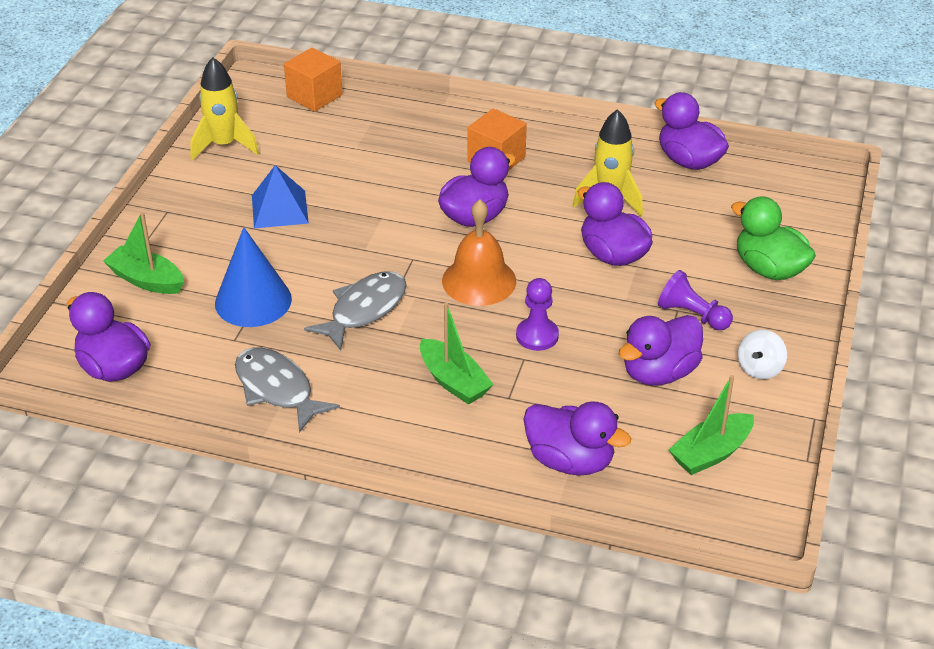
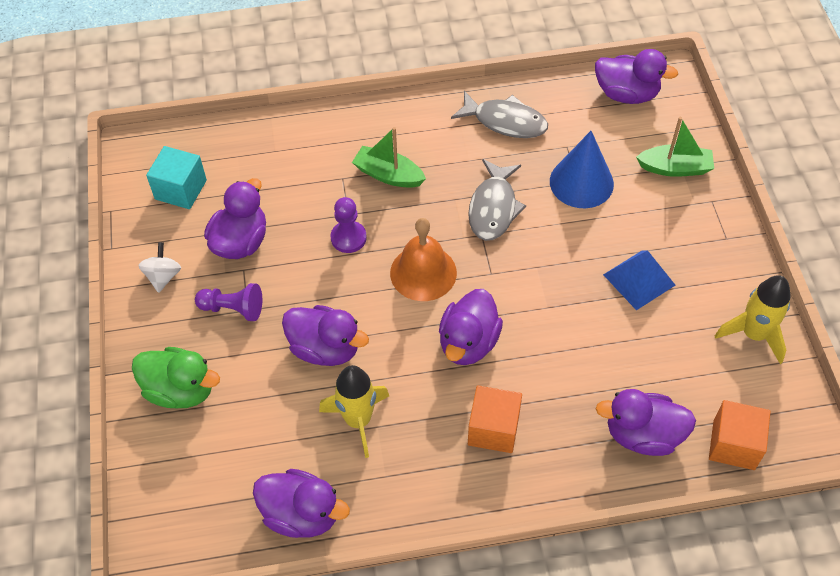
camera: 155 degrees right, 15 degrees up
purple duck [523,401,631,476] -> purple duck moved to [595,389,696,456]
green boat [669,375,754,475] -> turquoise cube [146,146,207,209]

